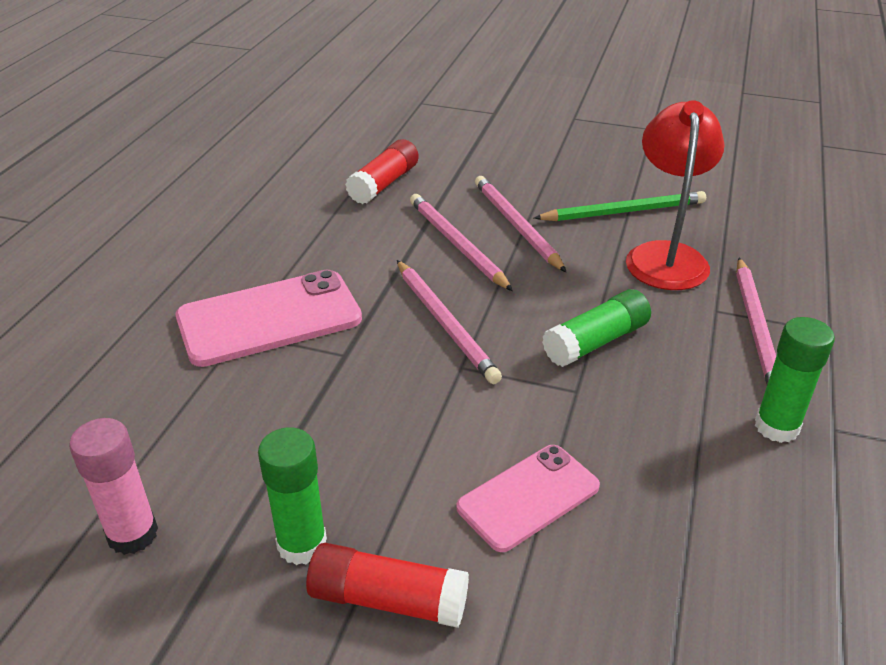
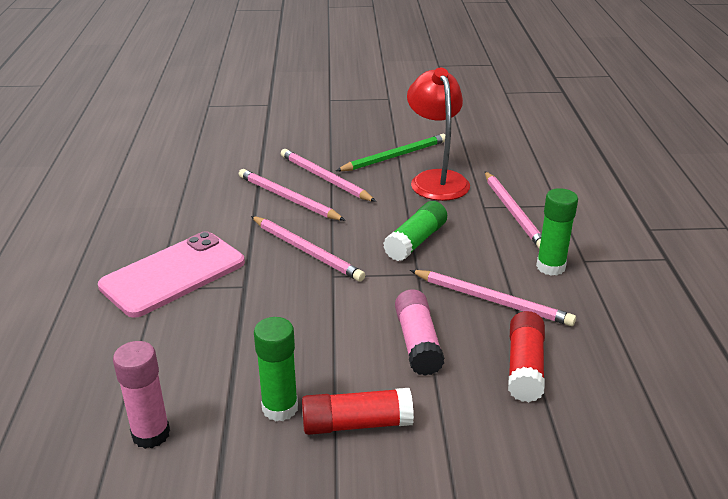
camera: 20 degrees left, 5 degrees down
red glue stick [345,139,419,204] -> red glue stick moved to [508,311,545,402]
pink phone [456,445,600,552] -> pink glue stick [395,289,444,376]
none -> pink pencil [410,270,576,326]

